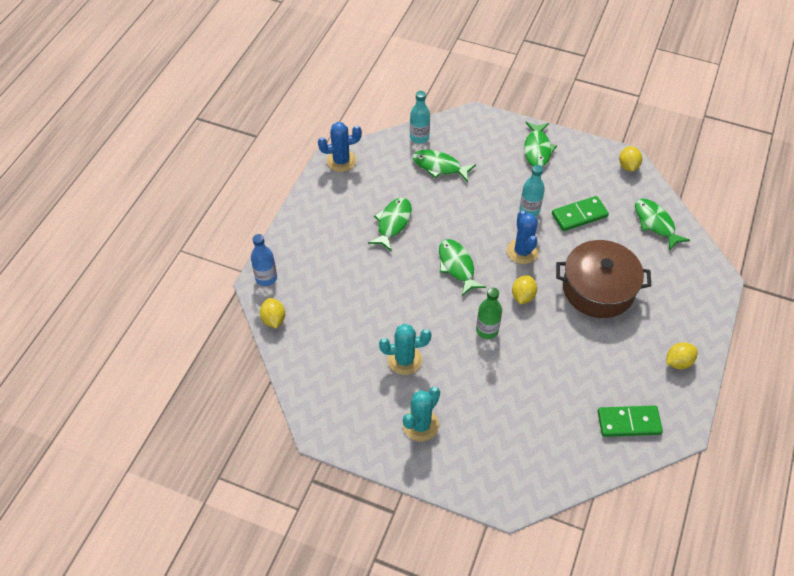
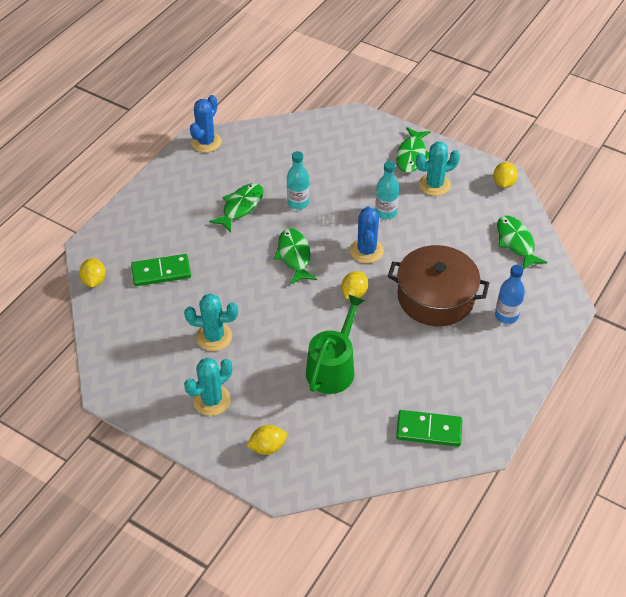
camera: 10 degrees right, 5 degrees down
blue bottle [251,234,277,286] -> blue bottle moved to [495,265,525,324]
blue cactus [318,122,362,172] -> blue cactus turned 60 degrees counterclockwise [190,95,222,153]
turquoise bottle [410,91,430,143] -> turquoise bottle moved to [287,151,309,210]
green fish [413,150,476,182] -> none
green bottle [476,288,502,339] -> none
green domino [552,196,609,231] -> green domino moved to [131,254,191,286]
yellow lemon [666,342,698,369] -> yellow lemon moved to [246,425,287,455]
none -> green watering can [306,294,365,394]
none -> turquoise cactus [416,142,460,196]

